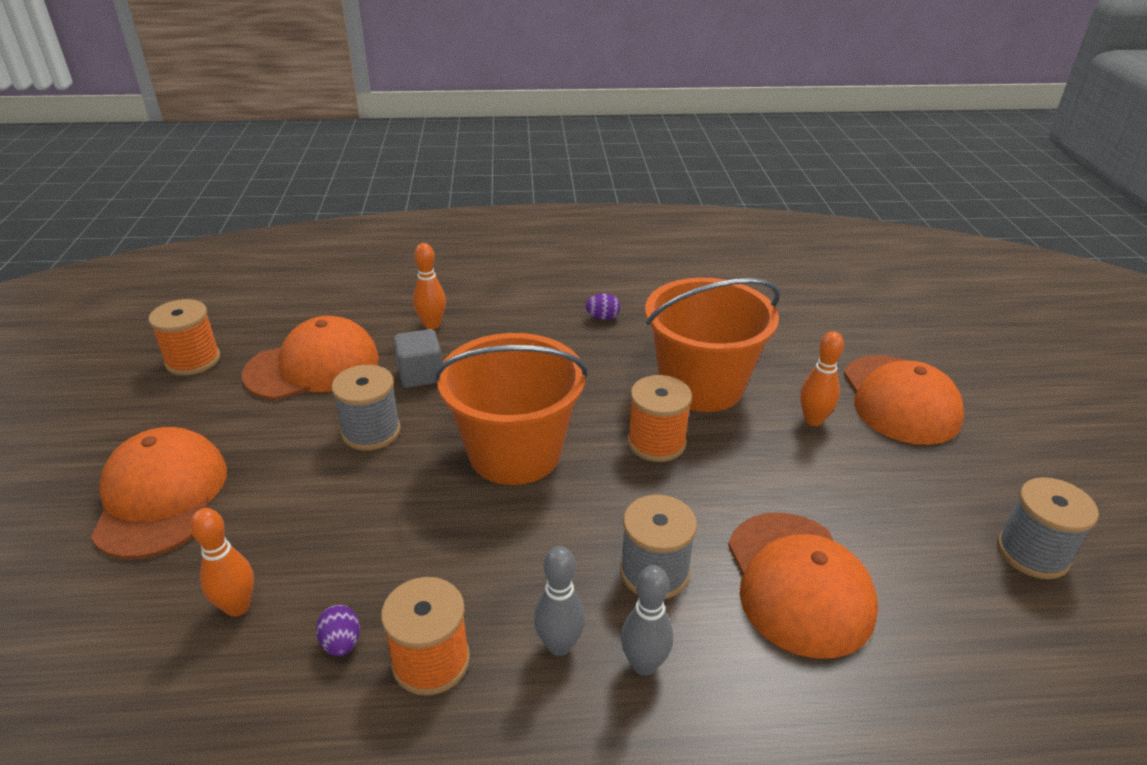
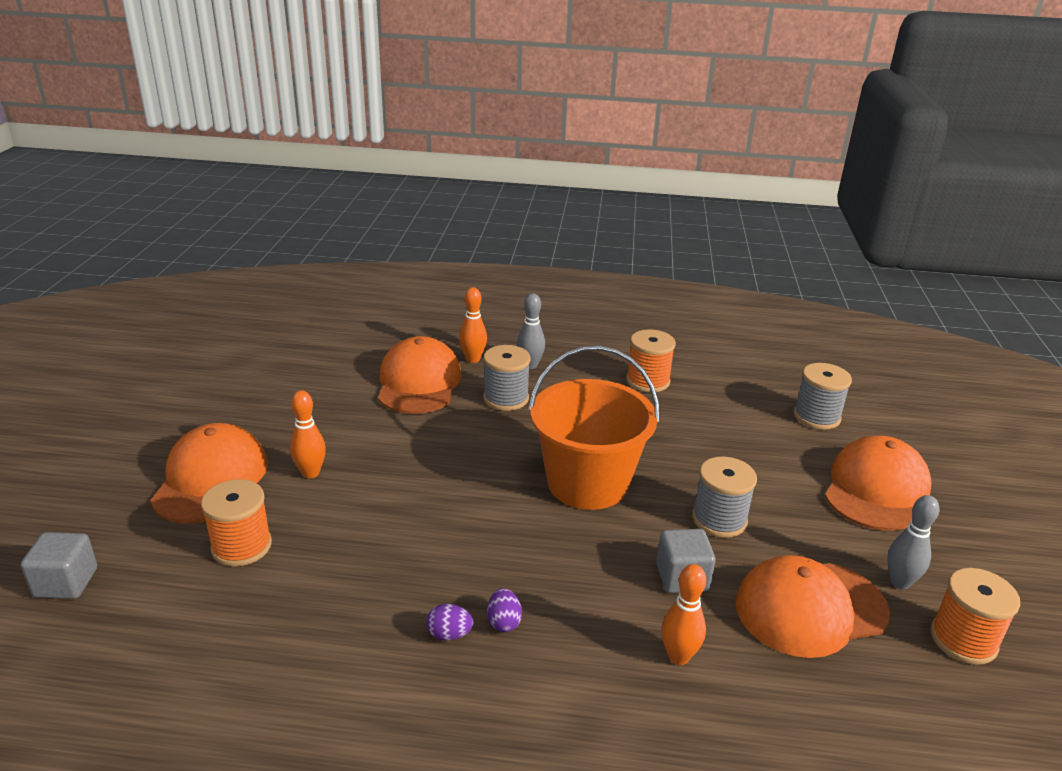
camera: 170 degrees left, 5 degrees down
orange cap [91,427,227,559] -> orange cap turned 150 degrees counterclockwise [825,436,932,531]
orange bowling pin [190,508,254,617] -> orange bowling pin moved to [459,287,487,363]
purple egg [316,605,360,656] -> purple egg moved to [487,588,522,632]
grey bowling pin [534,546,585,656] -> grey bowling pin moved to [887,495,940,589]
orange spool [627,375,692,462] -> orange spool moved to [201,479,272,566]
orange bucket [645,277,780,412] -> none
grey spool [997,477,1099,579] -> grey spool moved to [794,363,852,430]
none -> grey cube [21,532,97,599]

